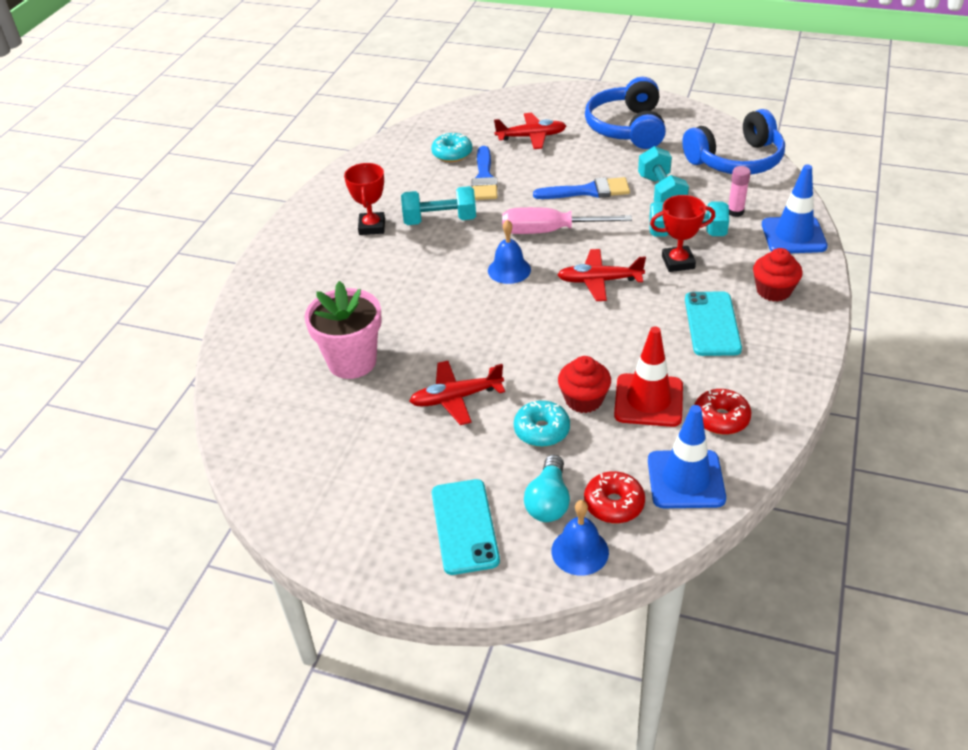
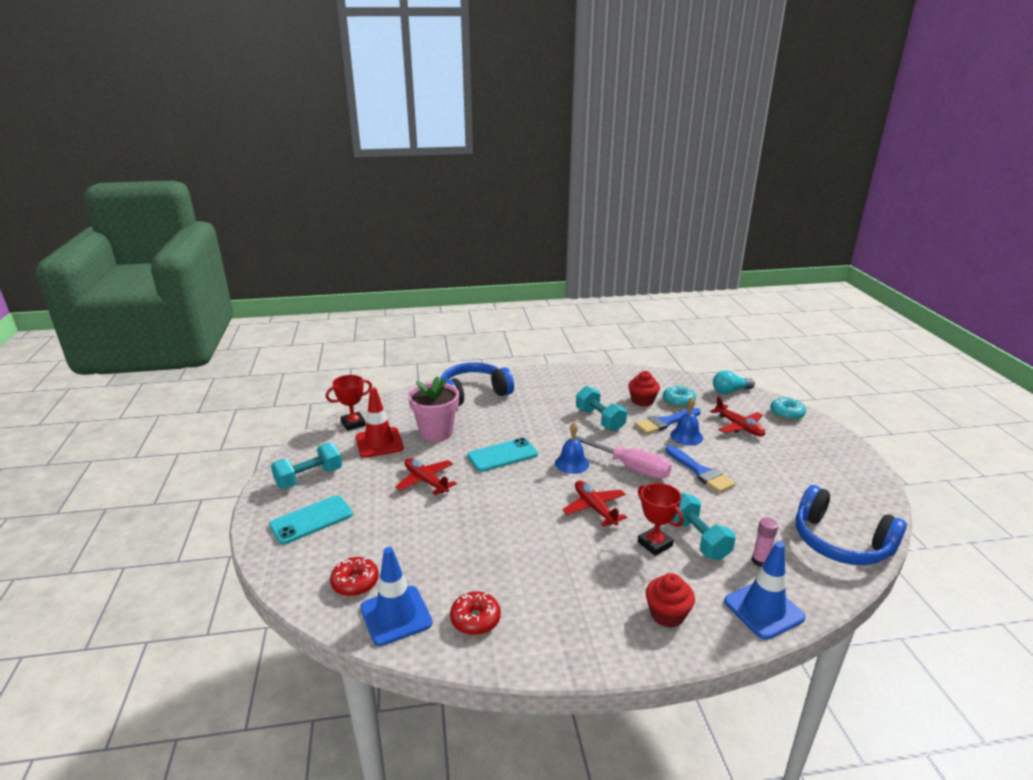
camera: 60 degrees right, 15 degrees down
red trophy [344,163,385,235] -> red trophy moved to [326,375,372,431]
pink screwdriver [502,207,632,234] -> pink screwdriver turned 150 degrees clockwise [575,435,672,479]
turquoise donut [514,401,570,447] -> turquoise donut moved to [770,397,806,420]
turquoise light bulb [524,455,570,522] -> turquoise light bulb moved to [713,370,755,394]
blue bell [551,500,609,576] -> blue bell moved to [670,397,703,446]
red cupcake [558,356,611,413] -> red cupcake moved to [628,371,660,407]
blue headphones [585,77,666,149] -> blue headphones moved to [440,362,514,406]
red traffic cone [614,327,683,427] -> red traffic cone moved to [356,387,404,458]
turquoise dumbbell [638,146,689,202] -> turquoise dumbbell moved to [271,442,342,489]
turquoise phone [685,291,742,356] -> turquoise phone moved to [467,438,538,472]

